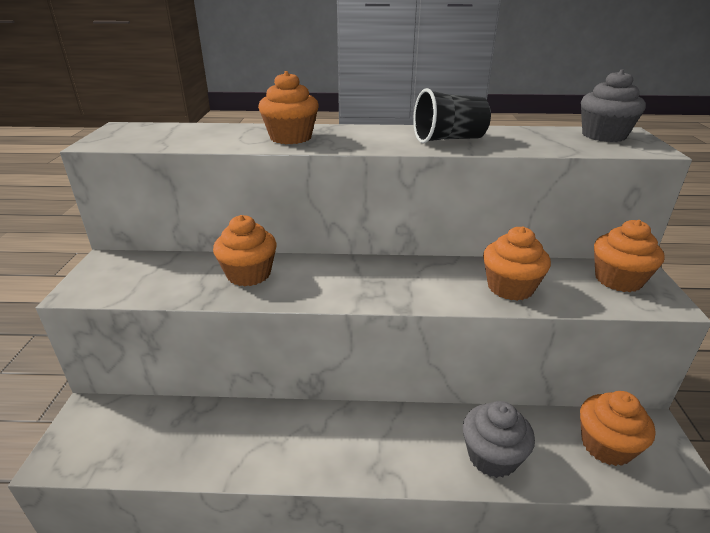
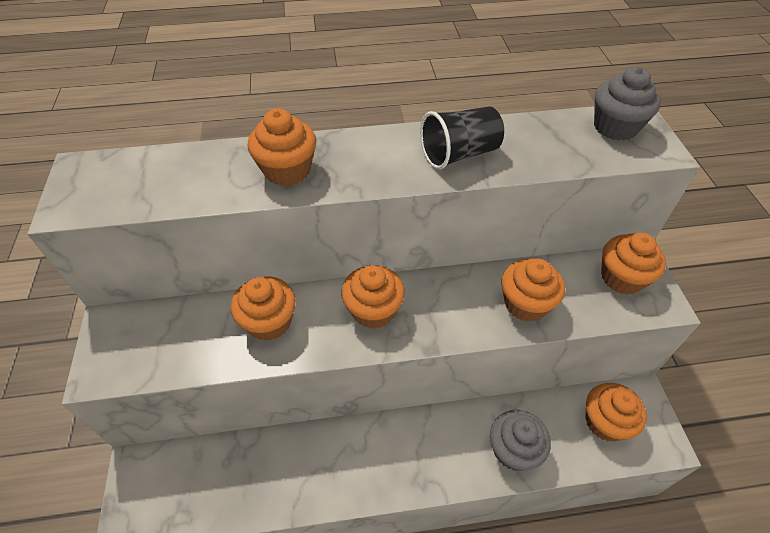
camera: 10 degrees left, 20 degrees up
none -> orange cupcake [341,265,405,329]

